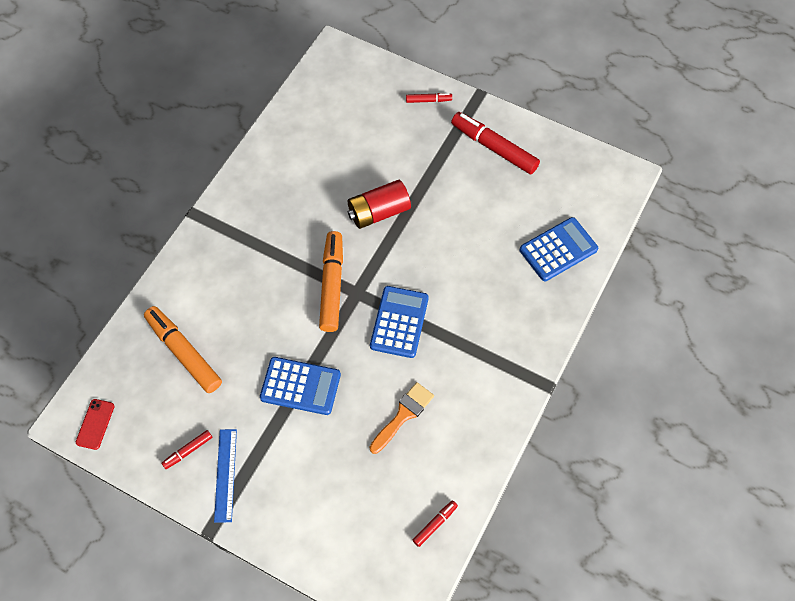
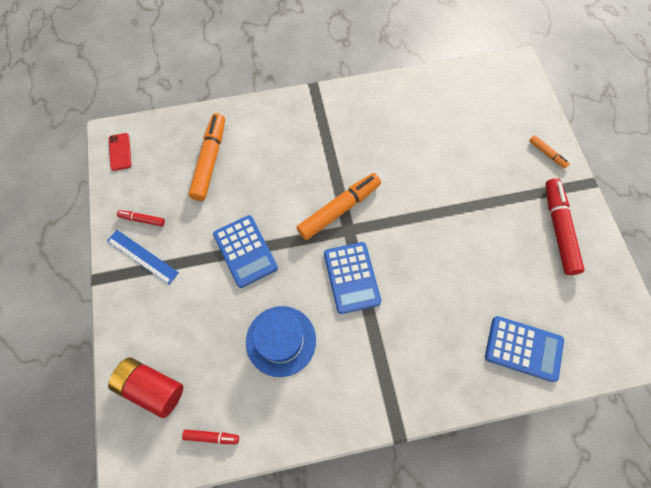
camera: 50 degrees right, 5 degrees up
red phone [76,399,114,450] -> red phone turned 75 degrees counterclockwise [109,133,132,171]
blue ruler [214,429,237,523] -> blue ruler turned 75 degrees clockwise [107,230,179,284]
red battery [348,180,411,229] -> red battery moved to [108,357,183,418]
blue calculator [370,286,429,358] -> blue calculator turned 105 degrees clockwise [324,242,381,314]
orange brush [370,382,434,454] -> blue hat [246,306,316,377]
red marker [406,93,452,103] -> orange marker [529,135,570,168]

